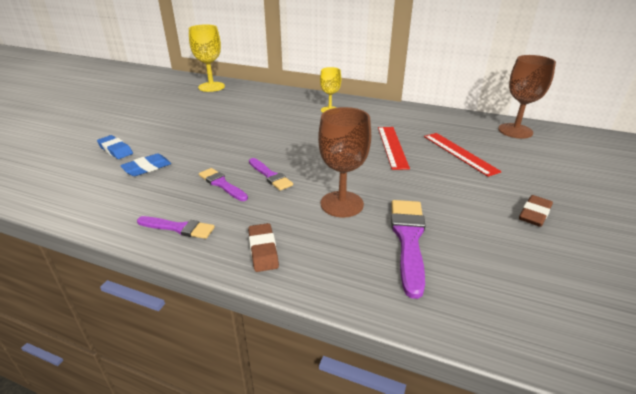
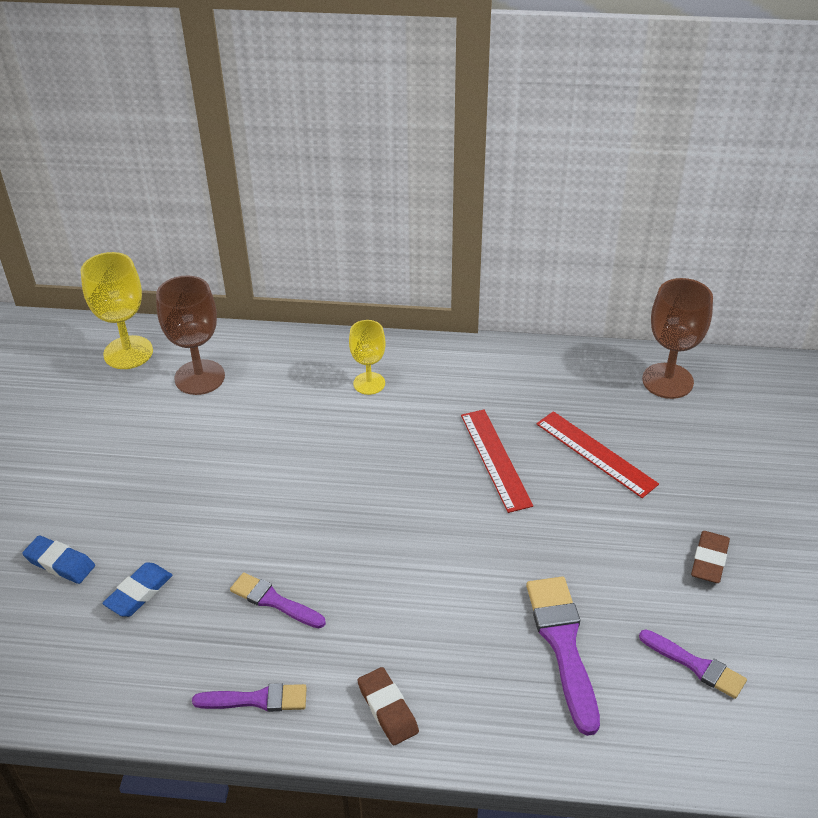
camera: 15 degrees left, 10 degrees up
purple brush [249,158,293,191] -> purple brush moved to [639,629,747,699]
brown goblet [318,107,371,217] -> brown goblet moved to [156,275,225,395]

